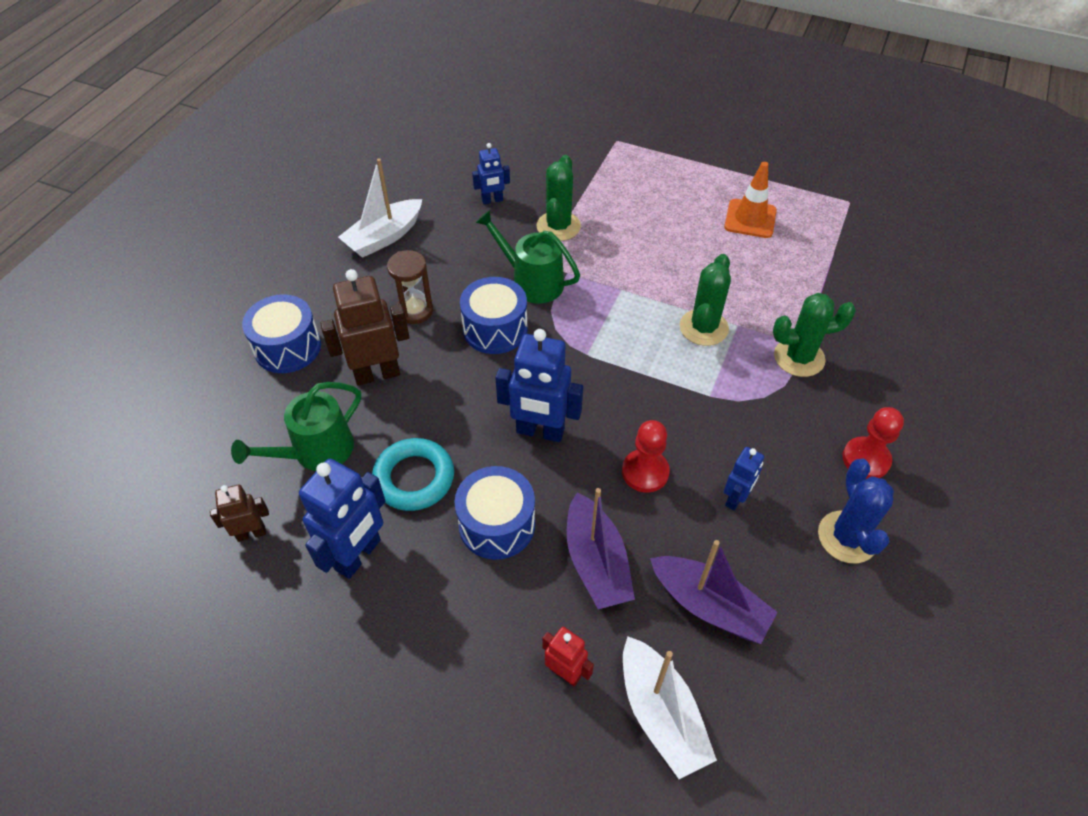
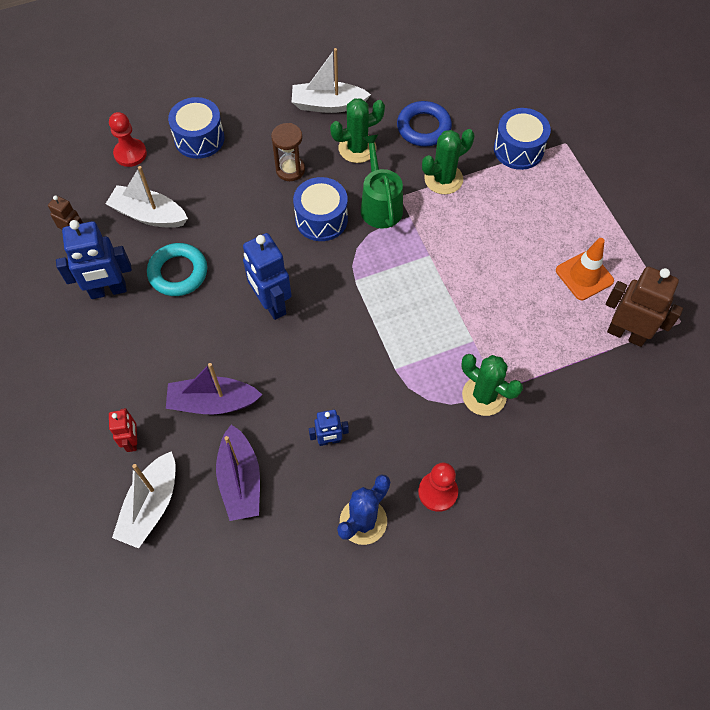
camera: 45 degrees right, 10 degrees up
green watering can [231,382,361,471] -> white boat [106,166,188,228]
brown robot [320,269,409,386] -> brown robot moved to [606,266,683,347]
blue drum [455,466,535,560] -> blue drum moved to [494,108,551,170]
blue robot [472,143,510,204] -> blue ring [397,101,452,147]
purple boat [567,488,635,609] -> purple boat turned 60 degrees clockwise [166,363,262,415]
red pawn [622,420,670,492] -> red pawn moved to [109,112,147,167]
green cactus [680,254,731,346] -> green cactus moved to [330,98,385,163]

